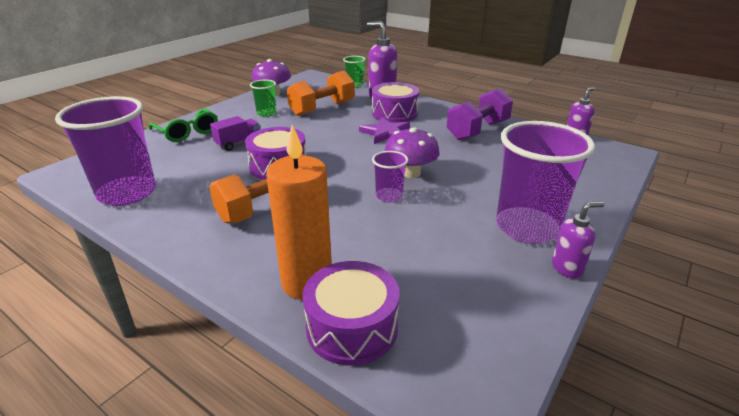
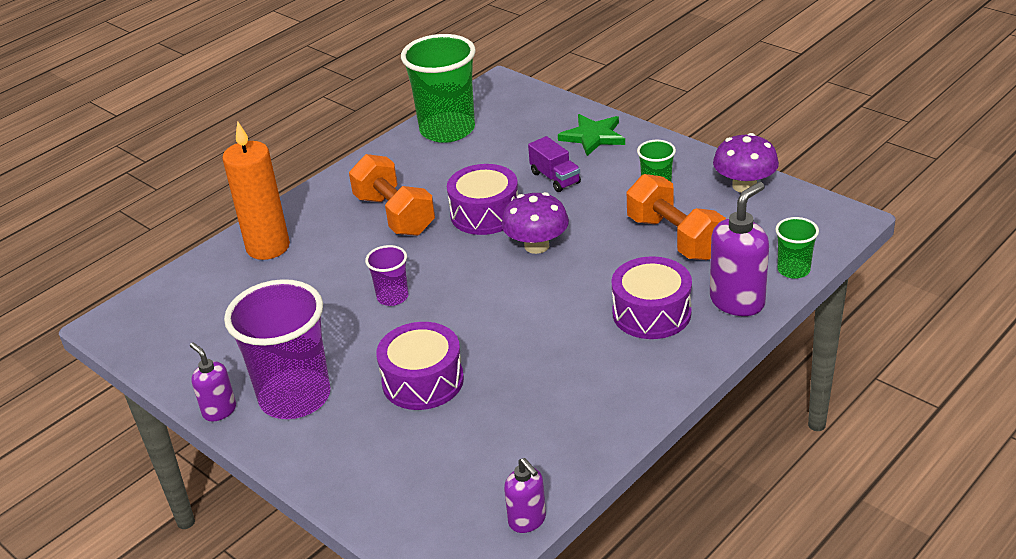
camera: 100 degrees right, 5 degrees up
purple cup [55,96,156,206] -> green cup [401,34,476,143]
green glasses [149,108,218,142] -> green star [558,114,625,156]
purple drum [302,261,400,365] -> purple drum moved to [376,322,464,410]
purple star [359,117,410,144] -> none
purple mushroom [384,127,440,178] -> purple mushroom moved to [501,192,569,254]
purple dumbbell [447,88,513,140] -> none
purple soap dispenser [552,201,604,279] -> purple soap dispenser turned 150 degrees clockwise [190,342,236,422]

